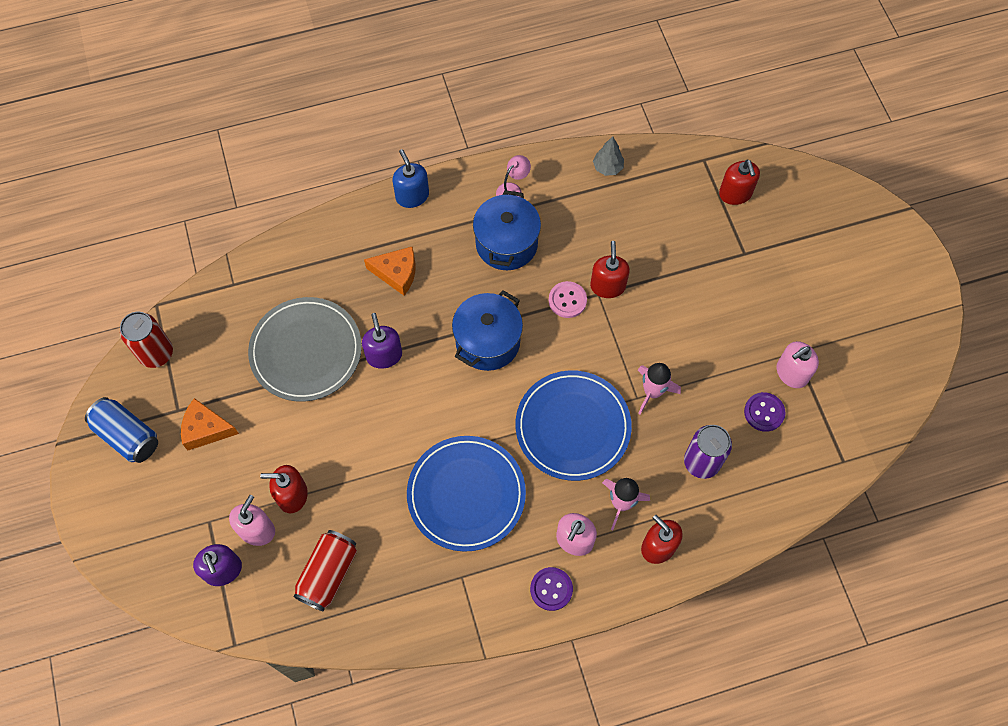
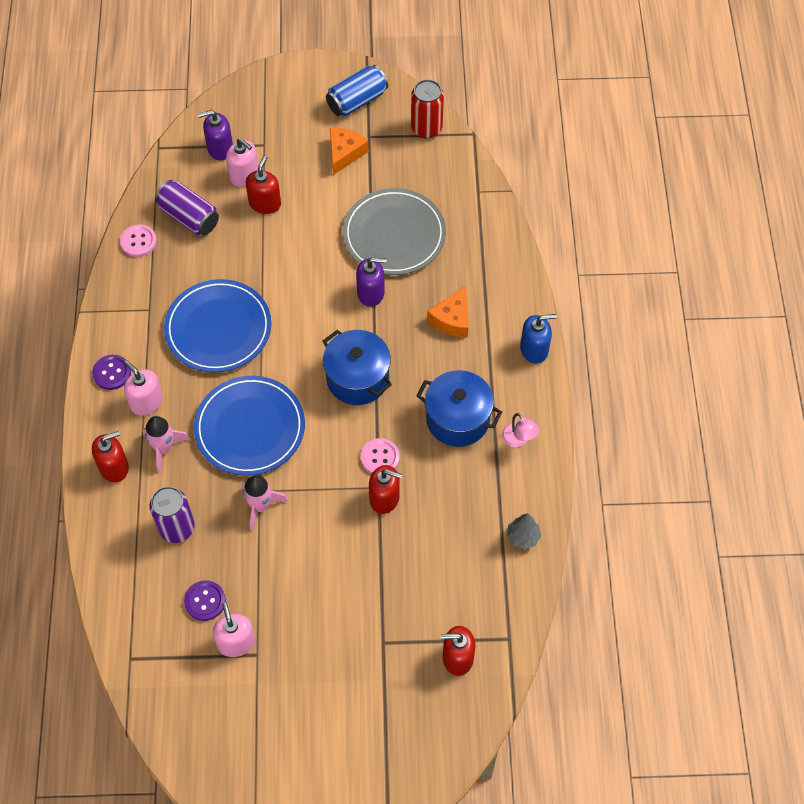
camera: 105 degrees right, 5 degrees down
red can [293,530,357,611] -> purple can [155,180,219,235]
none -> pink button [120,225,157,257]

